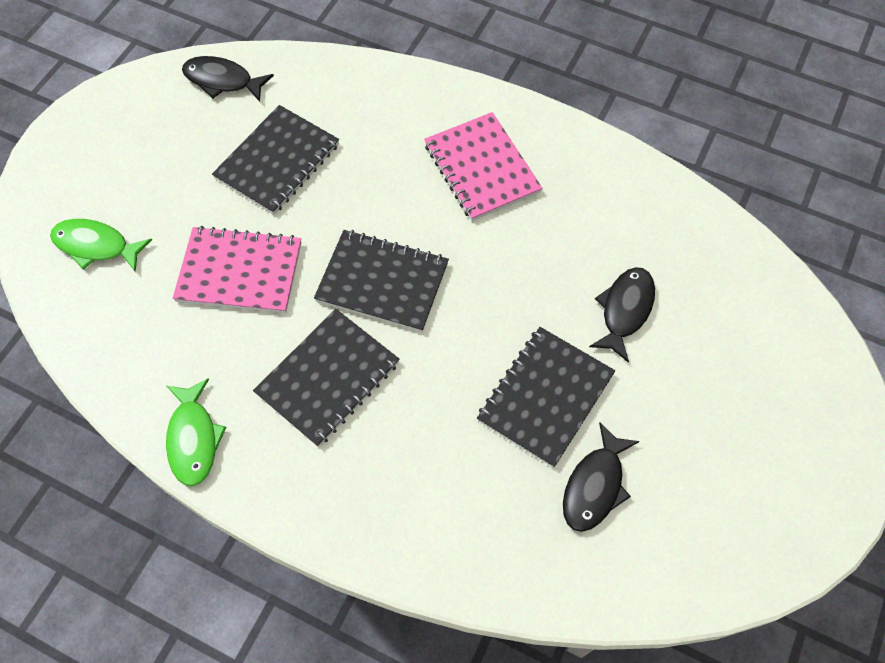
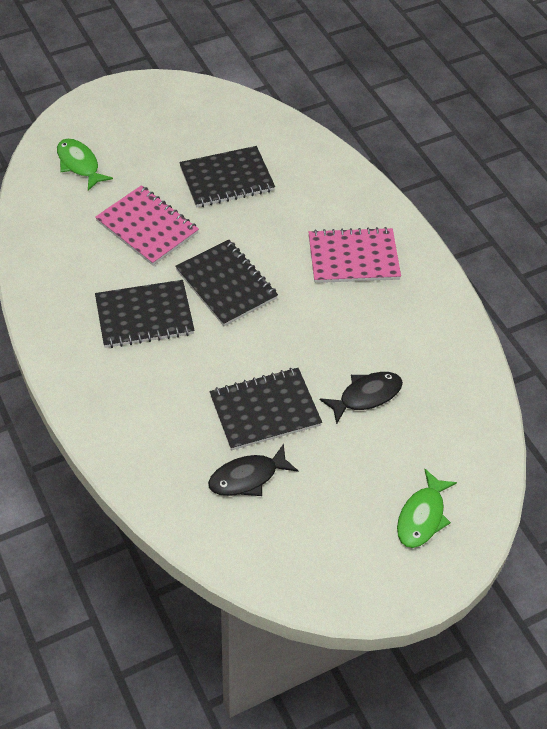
camera: 35 degrees right, 10 degrees down
green fish [166,378,227,486] -> green fish moved to [397,469,457,548]
black fish [182,56,274,102] -> none
pink notebook [424,112,542,221] -> pink notebook turned 75 degrees clockwise [308,227,401,283]

